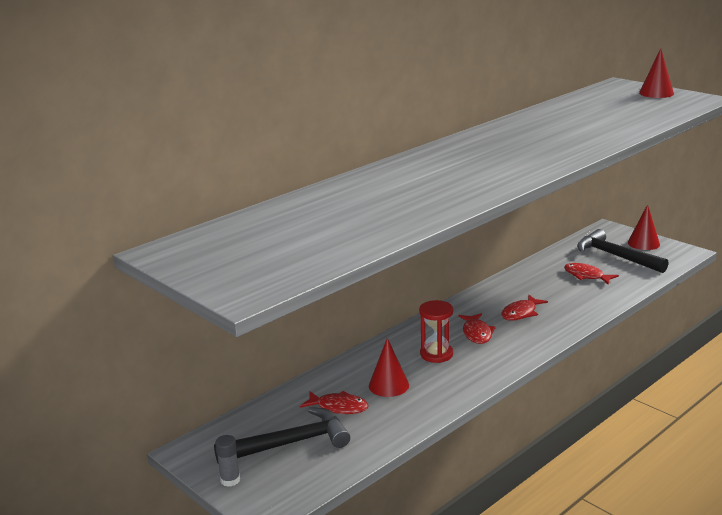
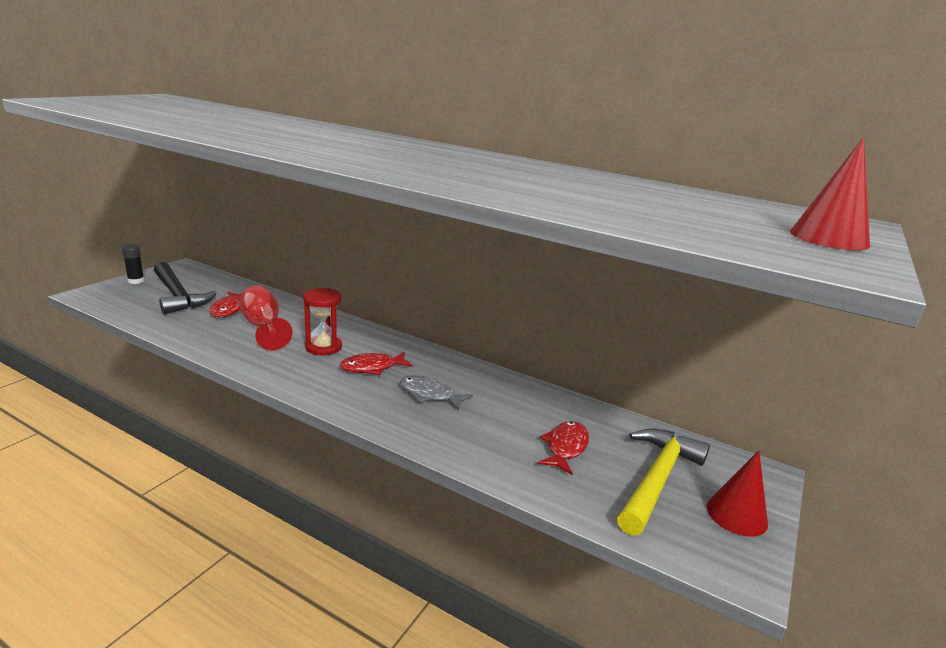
camera: 70 degrees right, 0 degrees up
grey glue stick [215,435,240,487] -> black glue stick [122,244,145,284]
red cone [369,338,409,397] -> red goblet [240,285,293,350]
red fish [501,295,548,321] -> grey fish [400,375,473,411]
black hammer [577,229,669,273] -> yellow hammer [617,428,710,536]

